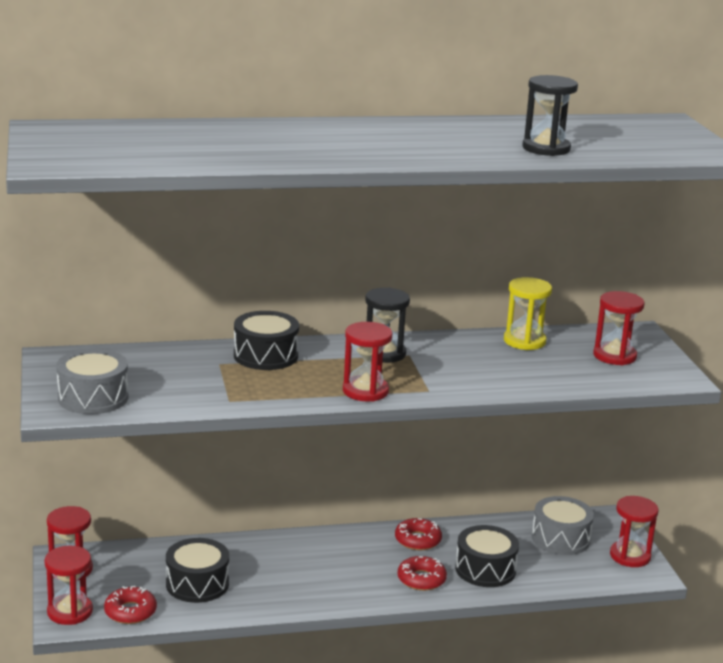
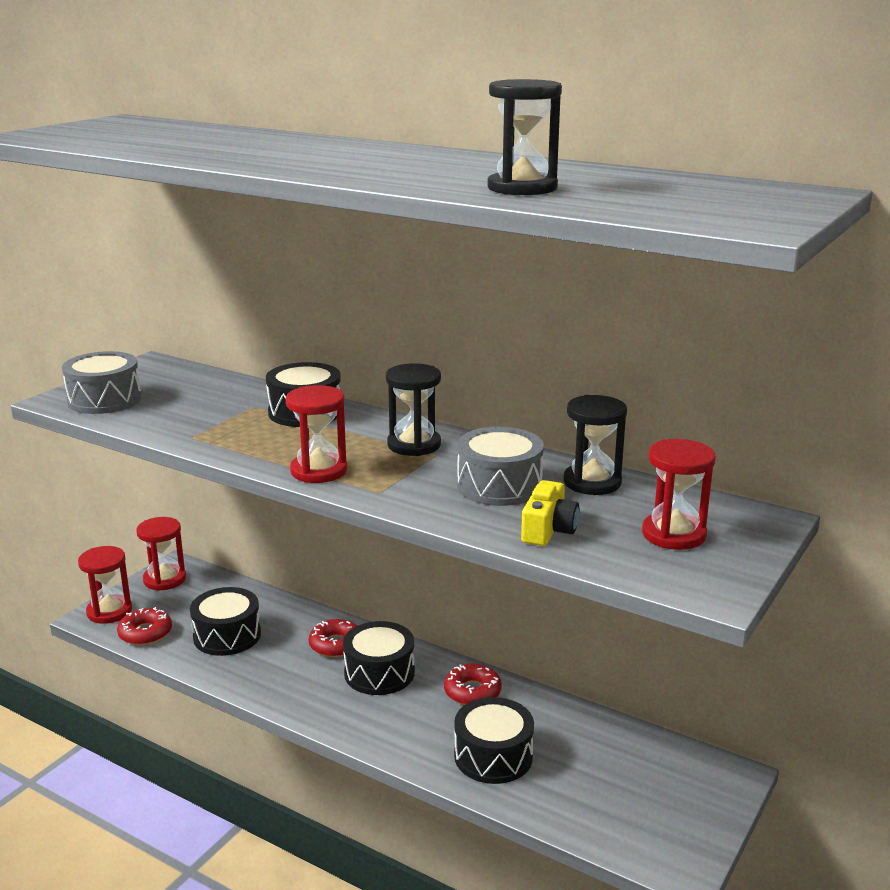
camera: 45 degrees right, 0 degrees up
red donut [397,556,447,591] -> red donut moved to [309,619,357,657]
yellow hourglass [504,277,552,350] -> black hourglass [564,395,627,495]
grey drum [532,496,594,555] -> grey drum moved to [457,427,544,506]
red hourglass [610,496,659,567] -> none
none -> black drum [343,621,415,695]
none -> yellow camera [521,480,579,546]

